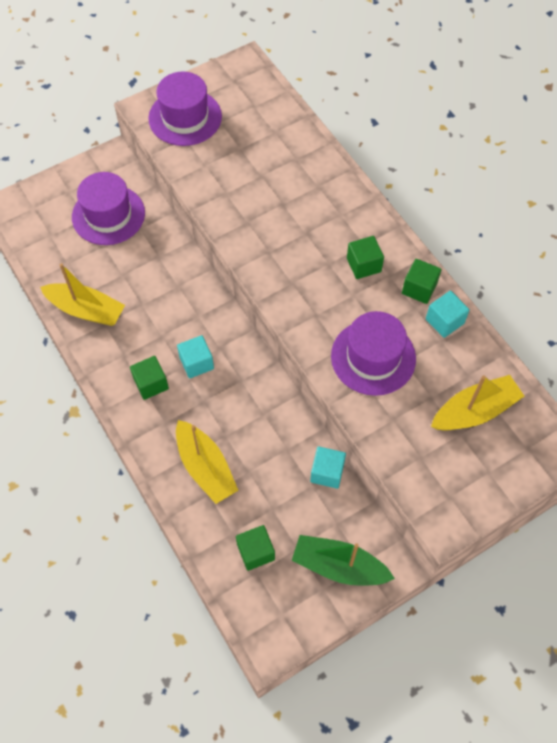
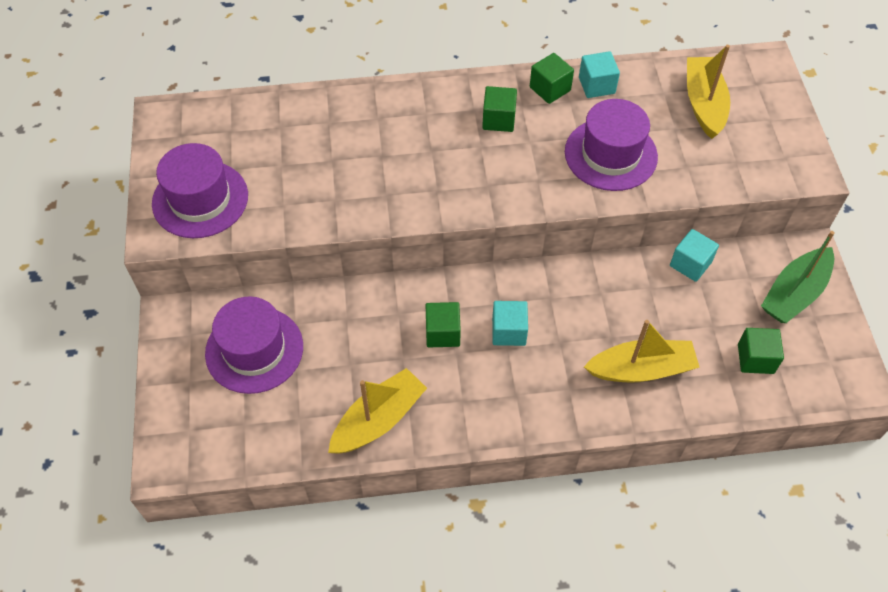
camera: 65 degrees left, 5 degrees down
green cube [130,356,169,400] -> green cube moved to [426,302,461,347]

